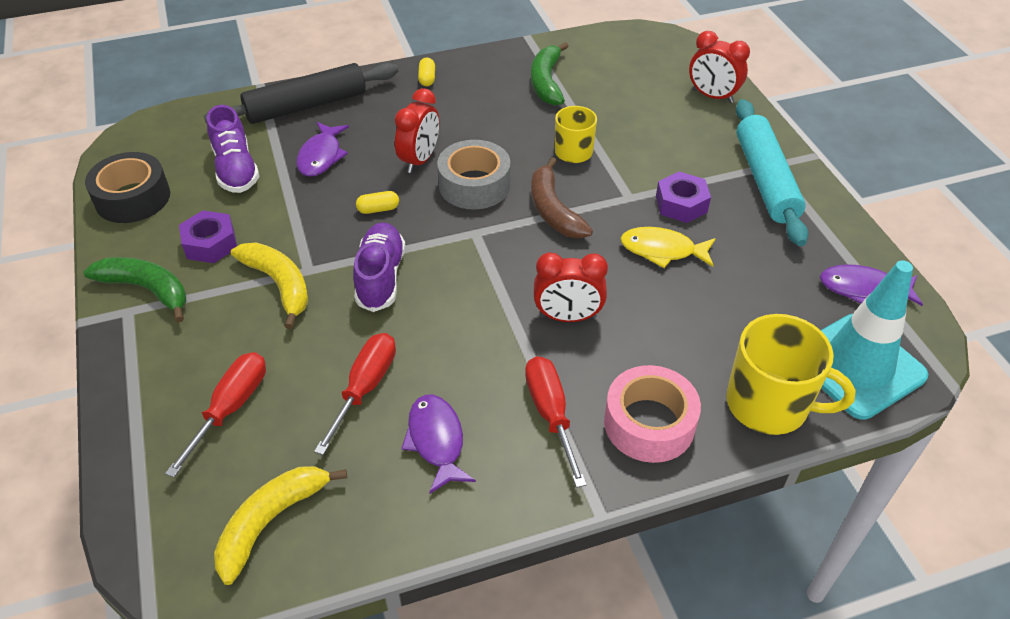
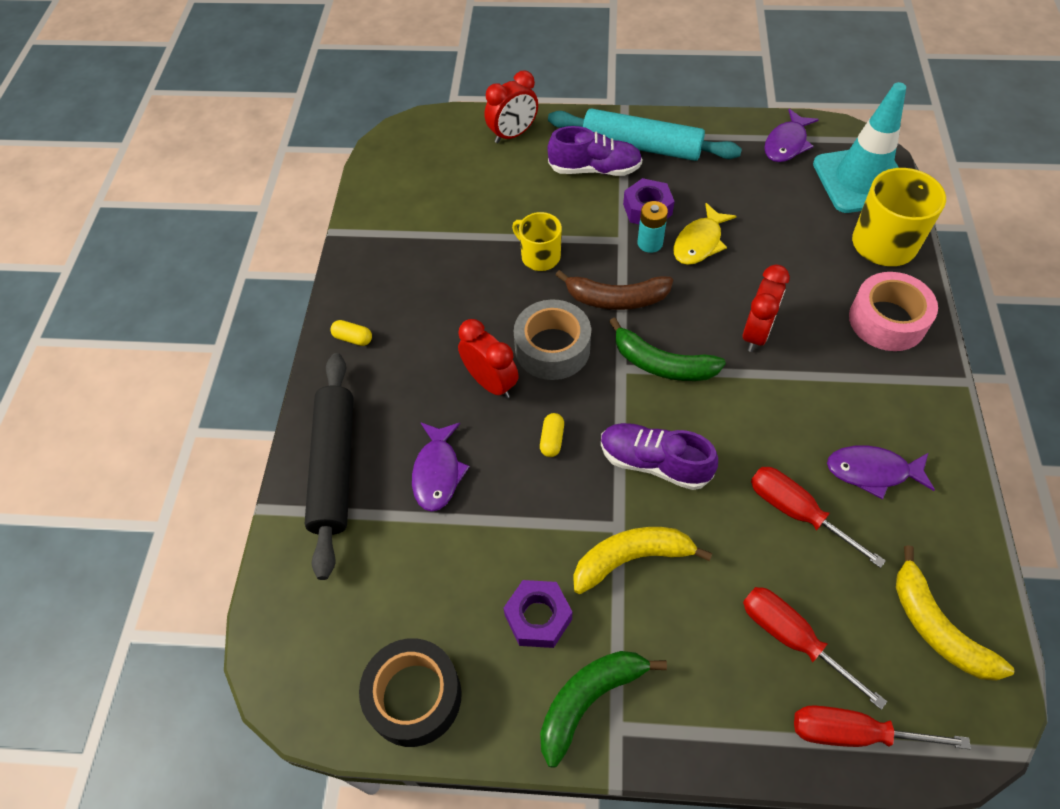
camera: 65 degrees left, 10 degrees up
purple shoe [207,105,260,193] -> purple shoe moved to [547,126,642,176]
purple fish [296,122,349,177] -> purple fish turned 60 degrees clockwise [412,422,470,512]
red screwdriver [525,356,587,488] -> red screwdriver moved to [794,705,971,749]
green banana [531,42,569,106] -> green banana moved to [609,317,726,381]
none -> turquoise battery [638,201,668,253]

